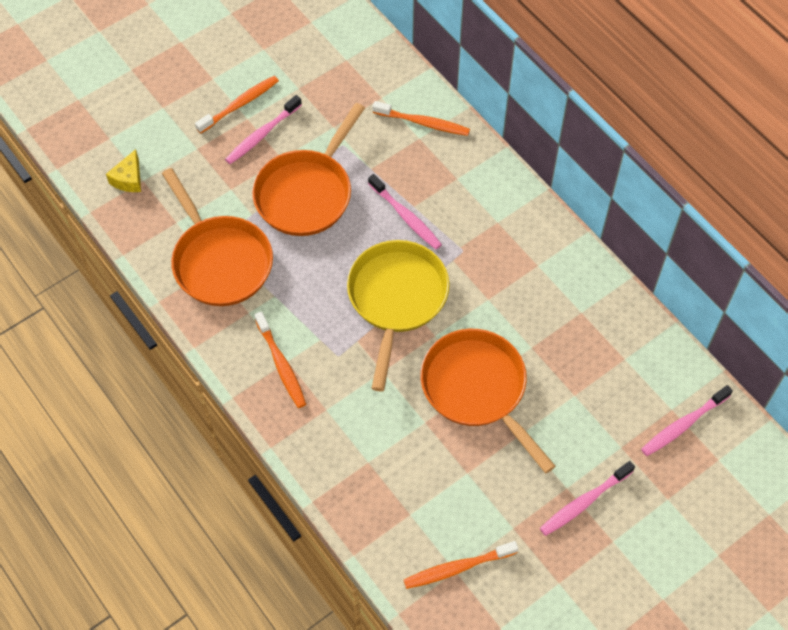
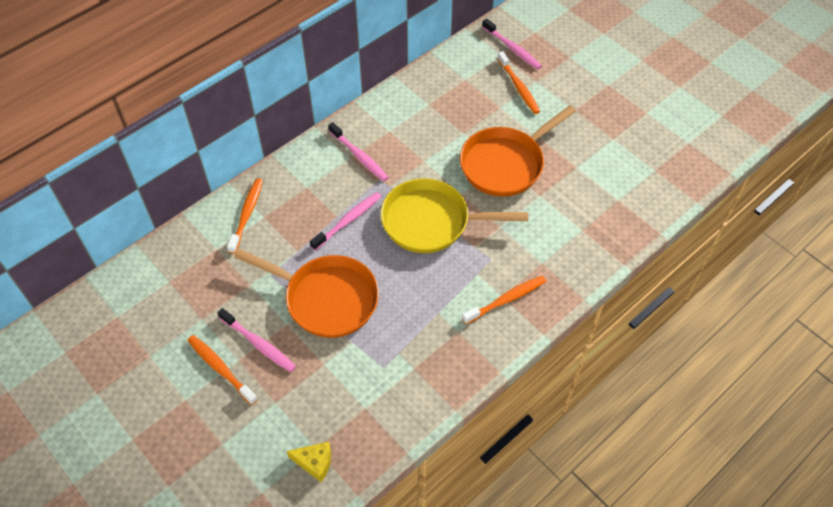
camera: 95 degrees left, 5 degrees down
orange pan [162,168,273,306] -> none
orange toothbrush [404,541,518,589] -> orange toothbrush moved to [497,51,540,114]
pink toothbrush [540,461,635,536] -> pink toothbrush moved to [328,122,389,181]

